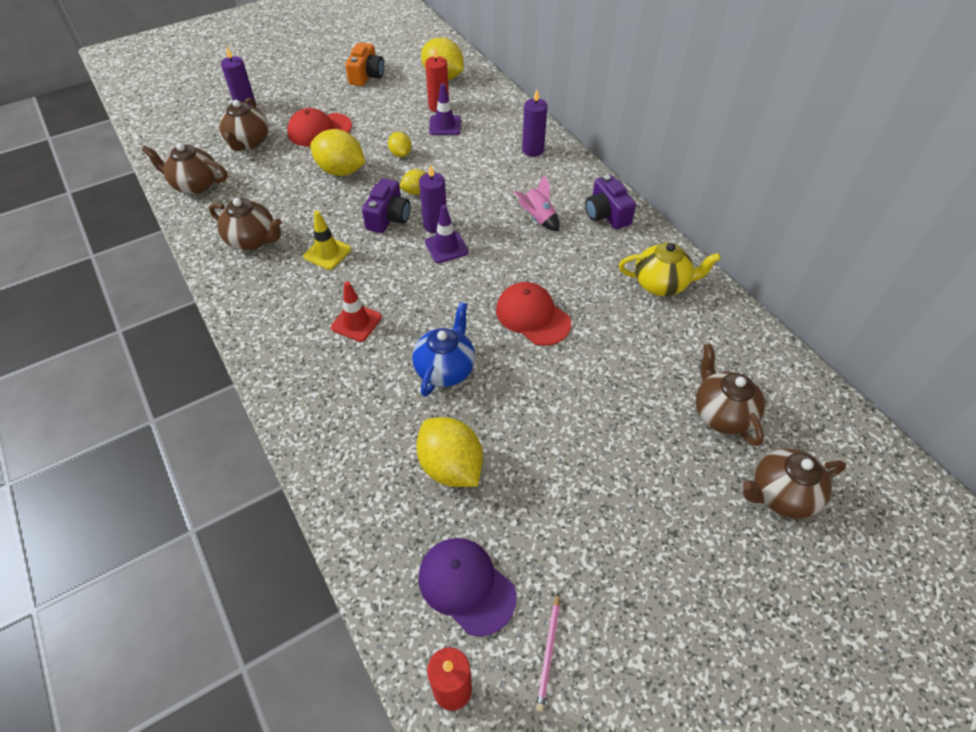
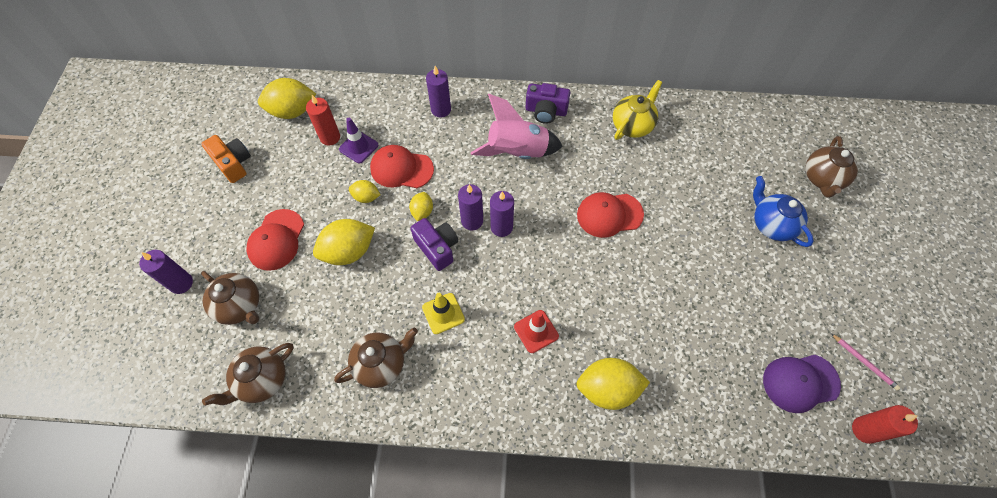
camera: 55 degrees left, 10 degrees up
blue teapot [412,302,475,397] -> blue teapot moved to [753,176,814,247]
yellow lemon [416,417,483,487] -> yellow lemon moved to [576,358,650,410]
purple traffic cone [425,205,468,263] -> purple candle [490,191,514,237]
pink rocket [514,174,559,231] -> pink rocket [471,94,563,159], size x1.81
brown teapot [696,344,765,446] -> none
none -> red cap [370,145,434,188]

